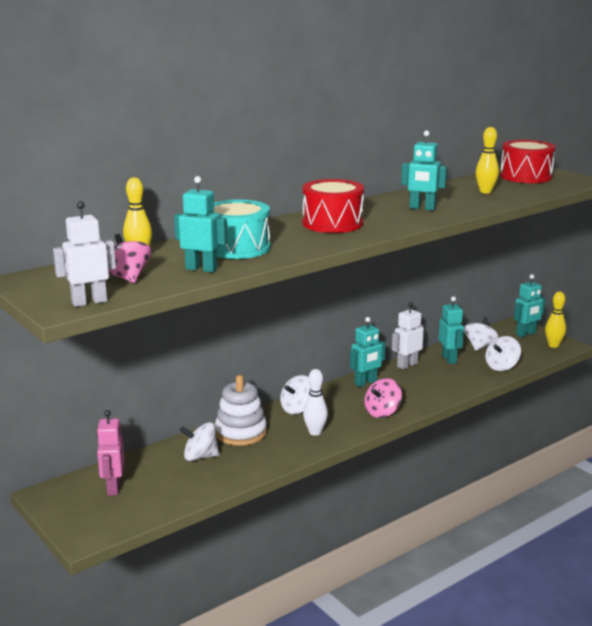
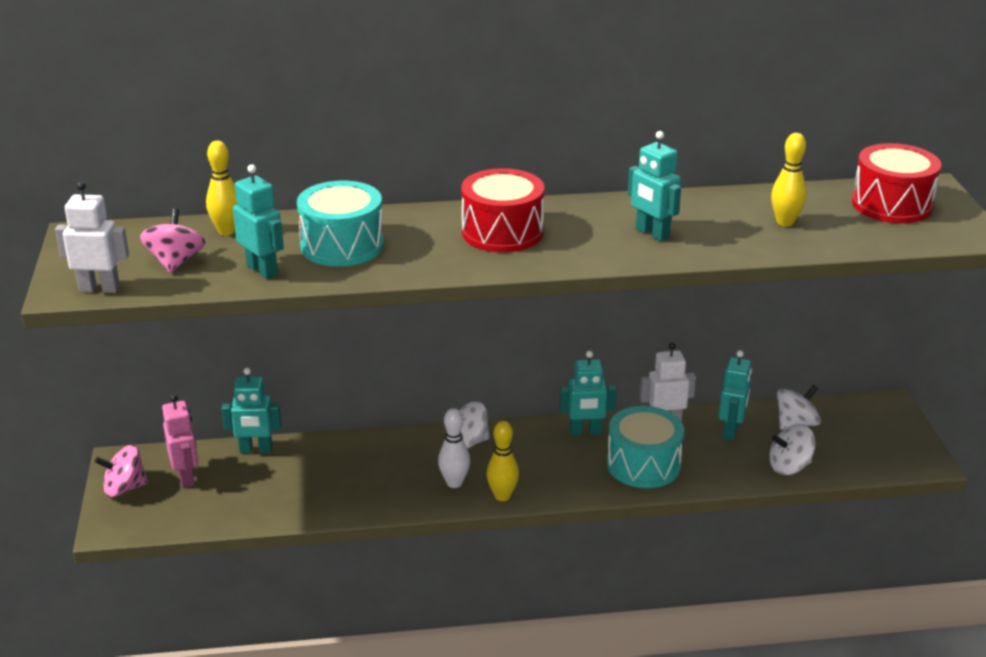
camera: 30 degrees right, 10 degrees up
pink robot [96,410,125,496] -> pink robot turned 135 degrees clockwise [162,394,198,488]
white spinning top [180,422,219,461] -> none
white stacking toy [215,375,267,446] -> none
pink spinning top [365,378,402,418] -> pink spinning top moved to [94,445,148,497]
turquoise robot [514,274,545,337] -> turquoise robot moved to [222,368,282,453]
yellow bowling pin [545,291,566,348] -> yellow bowling pin moved to [487,421,519,501]
none -> turquoise drum [607,406,684,488]

